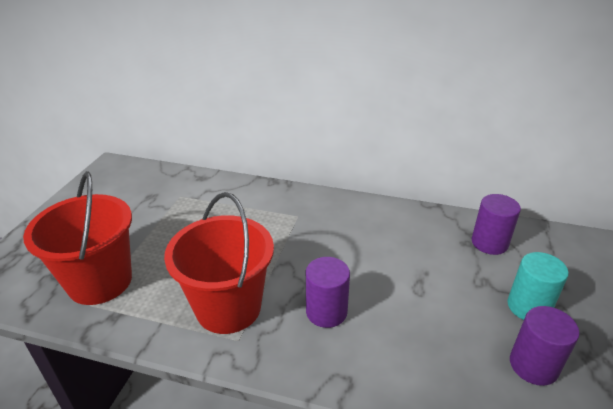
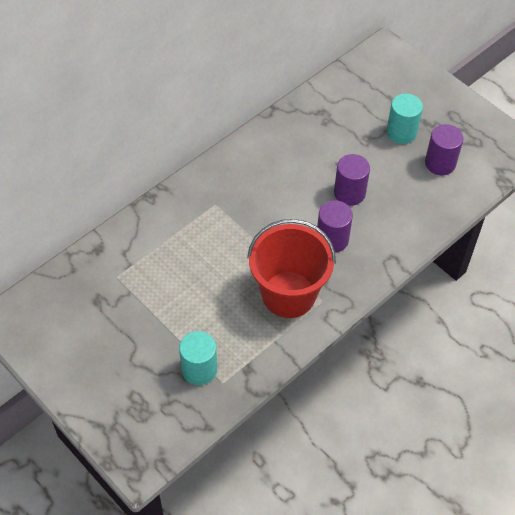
camera: 60 degrees left, 20 degrees up
red bucket [23,171,132,305] -> turquoise cylinder [179,331,217,385]
purple cylinder [472,194,521,255] -> purple cylinder moved to [334,154,370,206]

